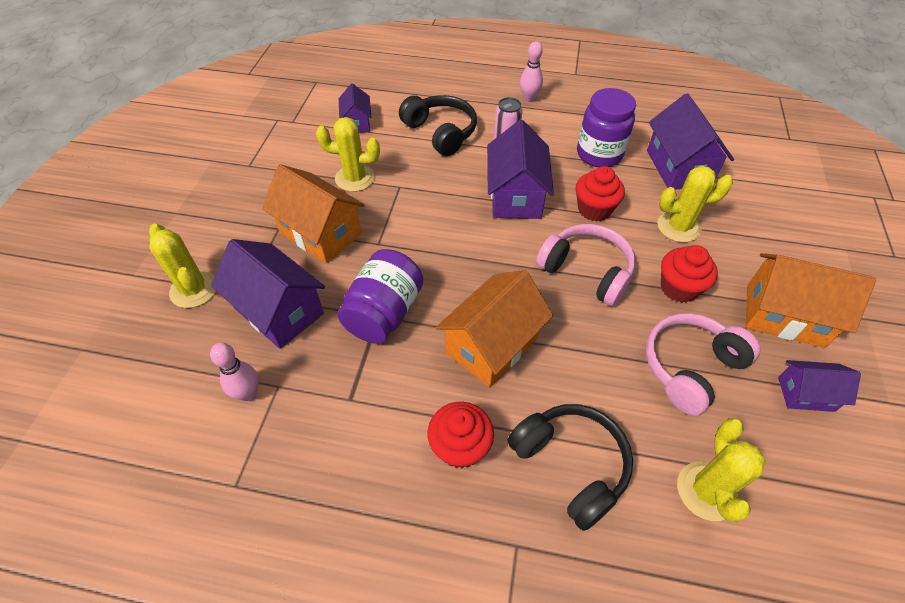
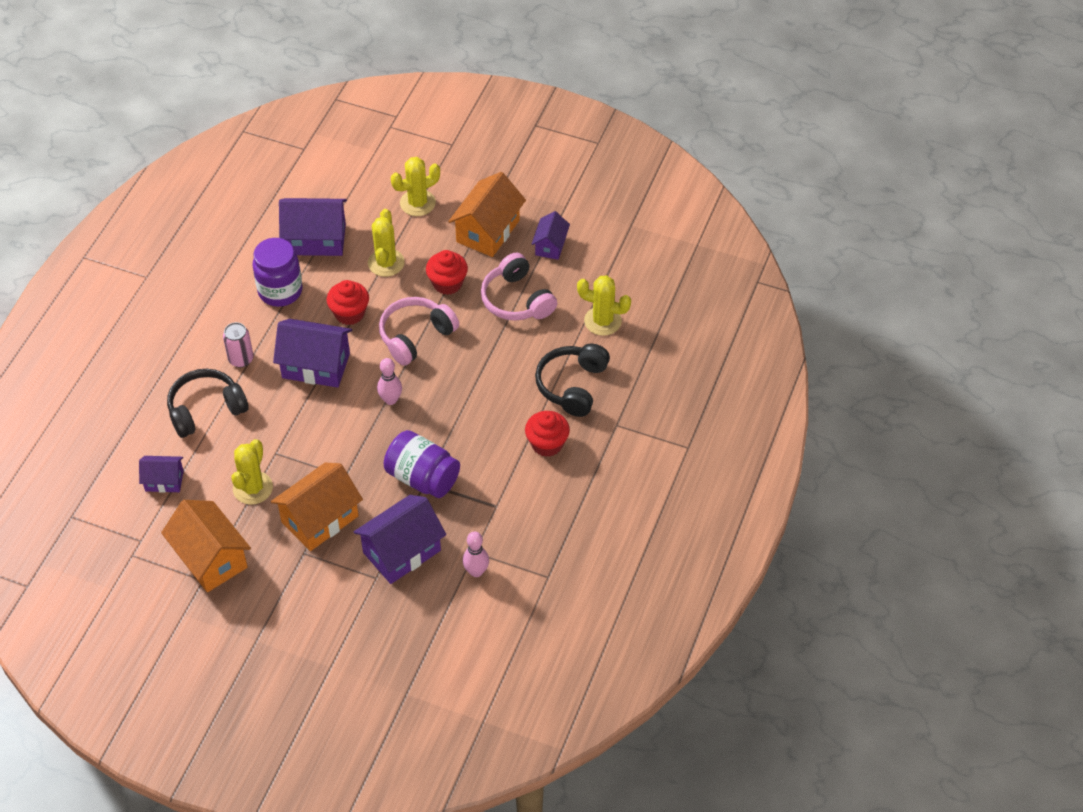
camera: 80 degrees left, 0 degrees up
yellow cactus [149,224,216,308] -> yellow cactus moved to [391,157,440,216]
orange house [435,270,553,387] -> orange house moved to [161,500,251,592]
black headphones [507,404,633,531] -> black headphones turned 45 degrees counterclockwise [535,344,610,417]
pink bowling pin [520,41,543,102] -> pink bowling pin moved to [377,358,402,405]

